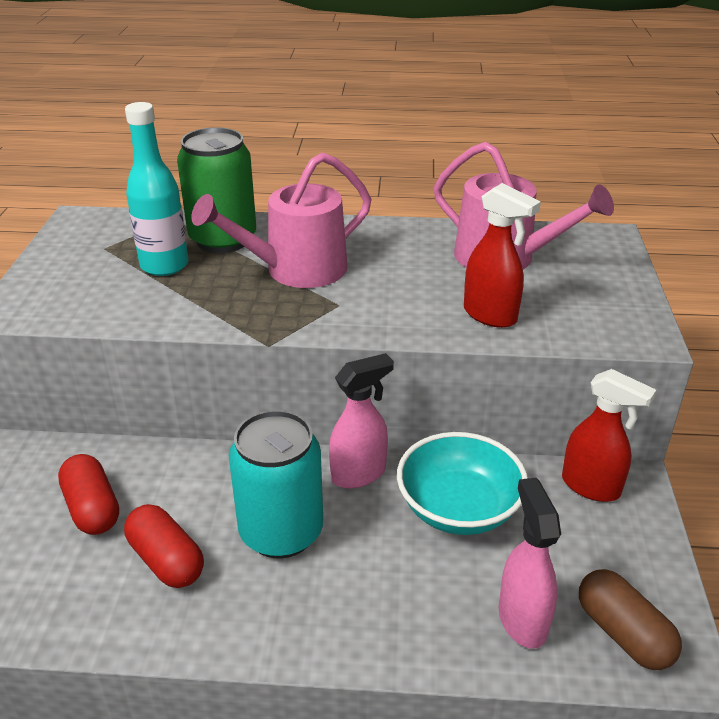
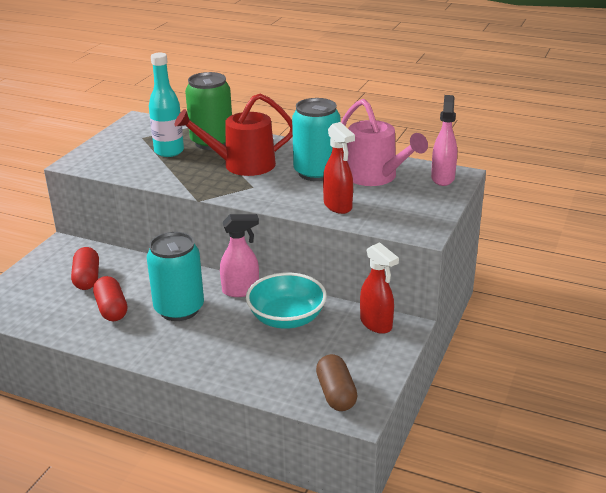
camera: 20 degrees right, 5 degrees down
pink watering can [191,152,371,288] -> red watering can [174,93,293,176]
pink spray bottle [499,478,561,649] -> pink spray bottle moved to [431,95,457,186]
none -> turquoise can [292,98,340,181]

